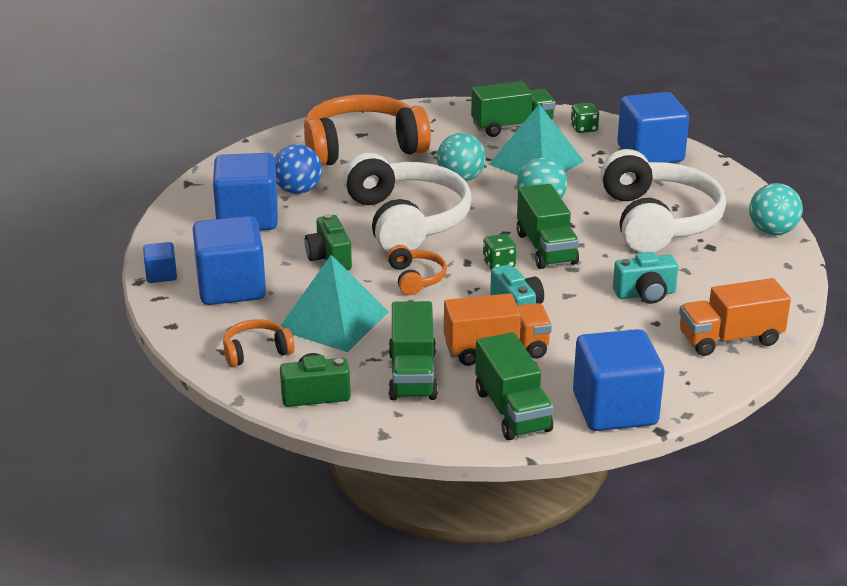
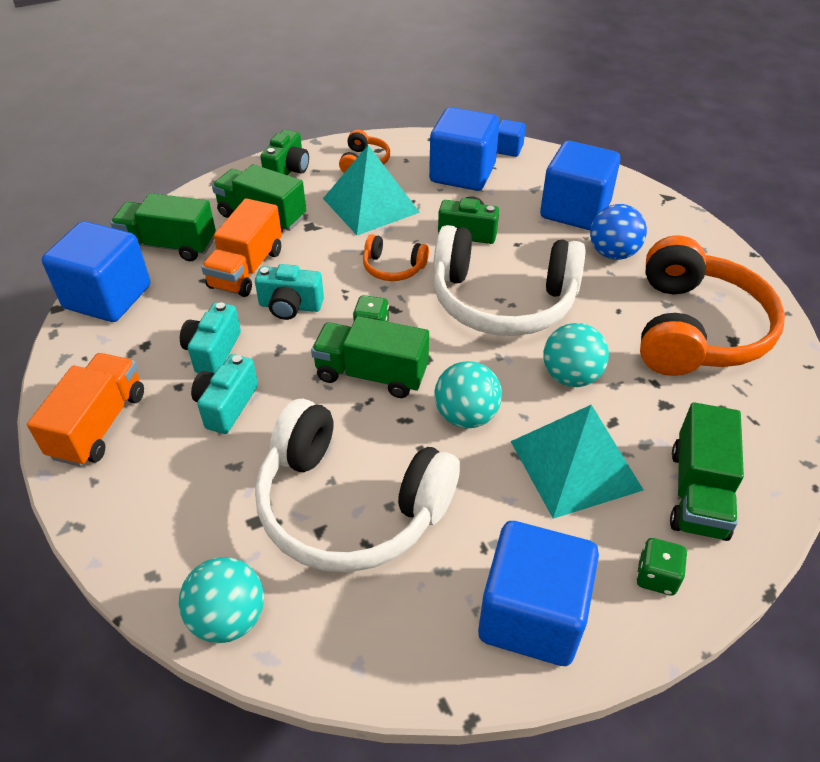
camera: 120 degrees right, 15 degrees up
none -> turquoise camera [180,302,241,373]

